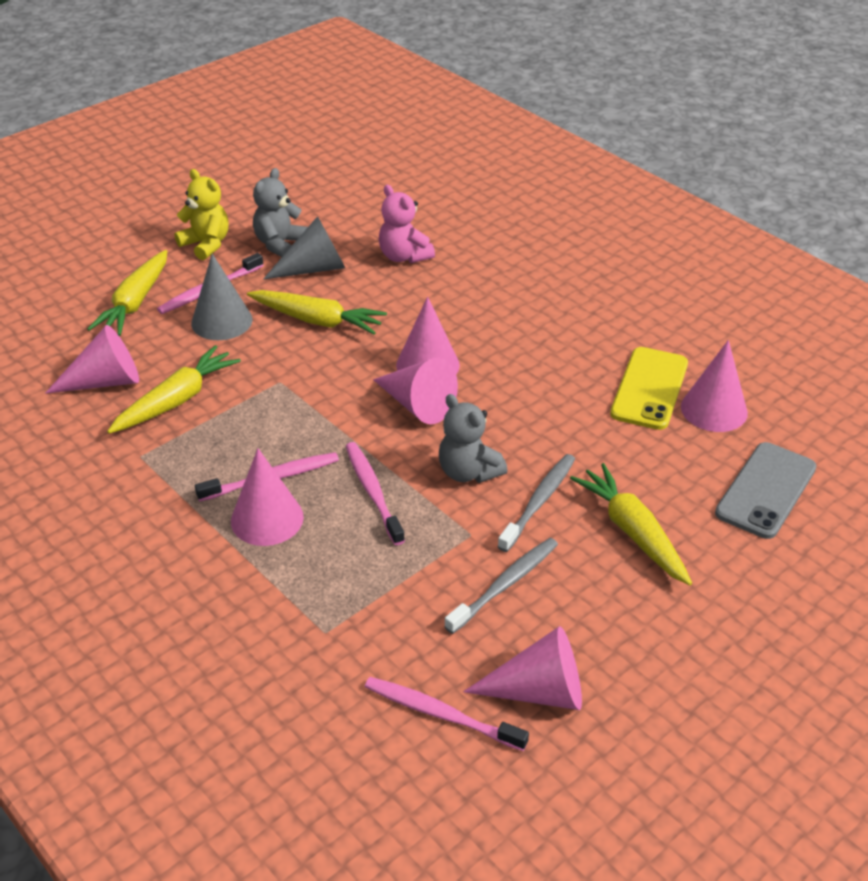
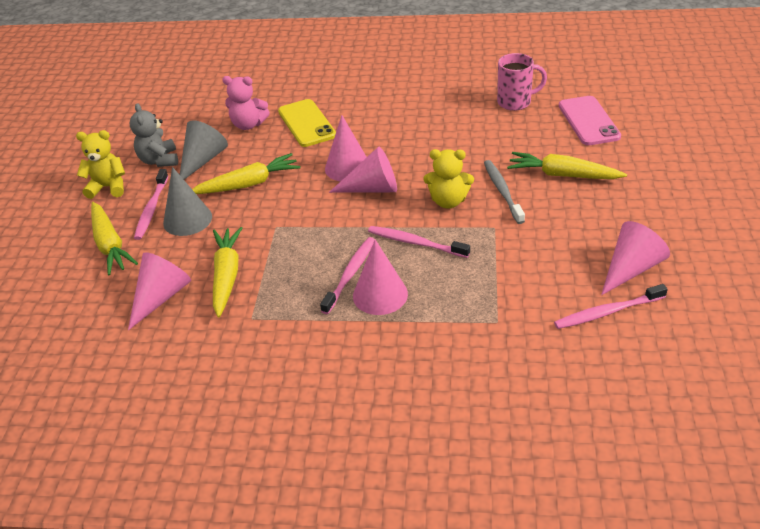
camera: 40 degrees left, 0 degrees up
grey teddy bear [439,394,508,483] -> yellow teddy bear [423,149,474,209]
grey toothbrush [444,538,558,634] -> none
yellow phone [610,347,688,430] -> yellow phone moved to [278,99,336,147]
pink cone [681,340,748,432] -> pink mug [497,53,547,111]
grey phone [715,442,816,539] -> pink phone [559,96,621,145]

